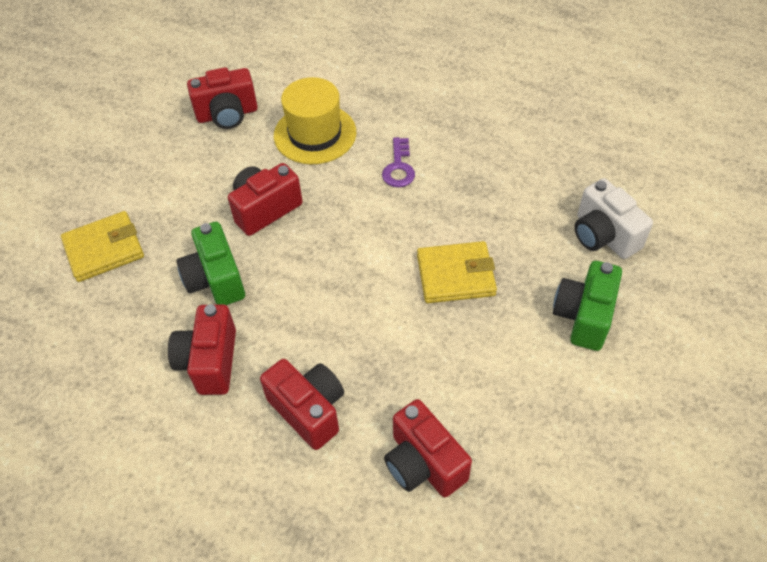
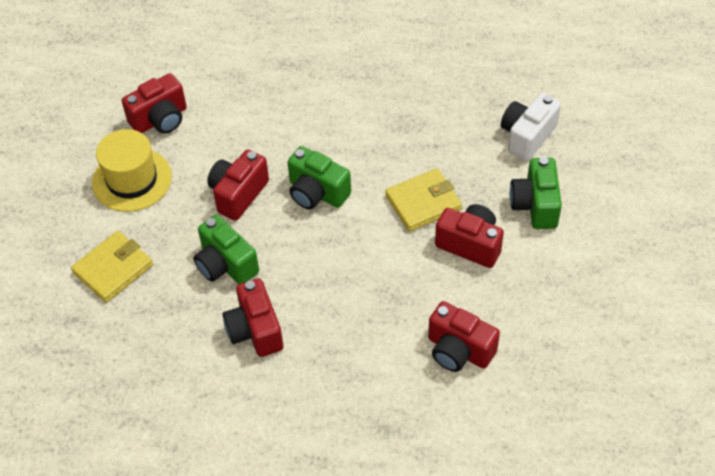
camera: 20 degrees left, 0 degrees up
red camera [260,359,344,450] -> red camera moved to [435,204,504,268]
yellow hat [274,77,356,164] -> yellow hat moved to [92,129,172,212]
purple key [382,137,415,187] -> none
white camera [574,178,653,259] -> white camera turned 90 degrees clockwise [501,93,561,161]
none -> green camera [288,146,351,209]

